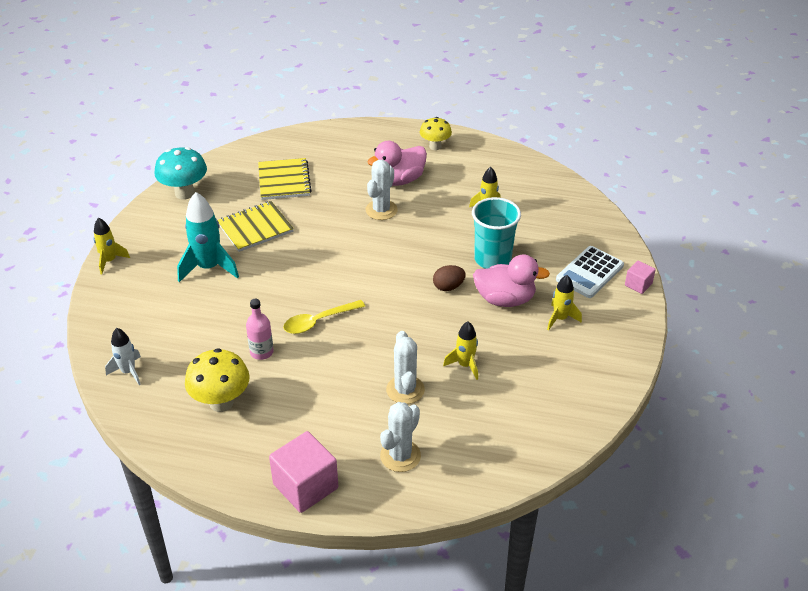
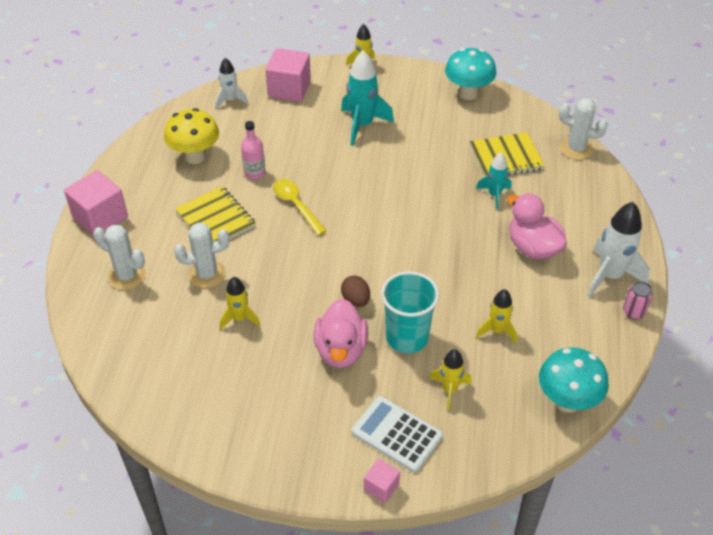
camera: 85 degrees right, 5 degrees up
yellow notebook [218,201,294,252] -> yellow notebook moved to [175,186,256,242]
white cactus [366,160,398,220] -> white cactus moved to [559,98,608,160]
yellow mushroom [420,117,452,150] -> white rocket [587,202,650,297]
yellow rocket [547,275,582,330] -> yellow rocket moved to [429,349,472,411]
none -> pink cube [265,48,311,102]
none -> turquoise rocket [476,152,512,210]
none -> turquoise mushroom [539,347,609,413]
none -> pink can [623,281,652,320]

